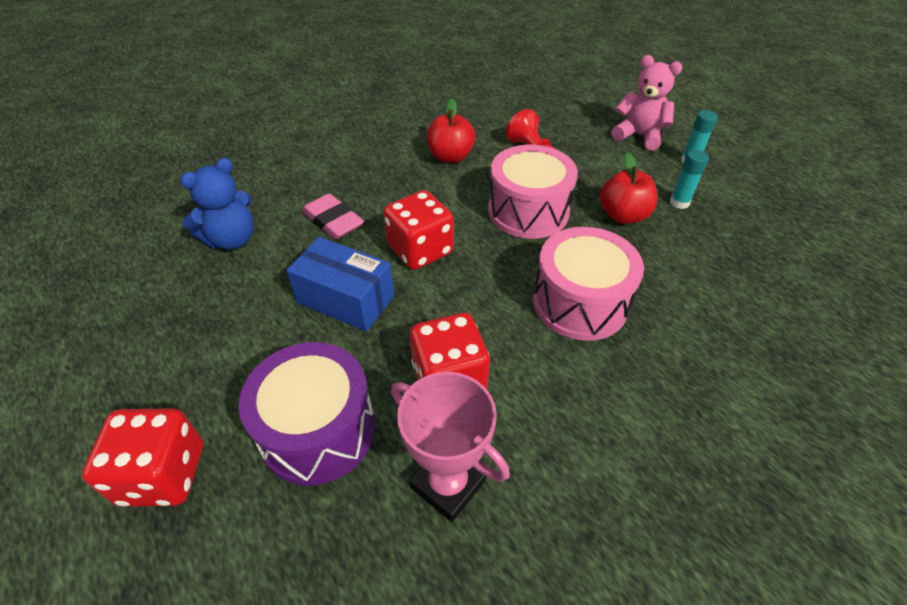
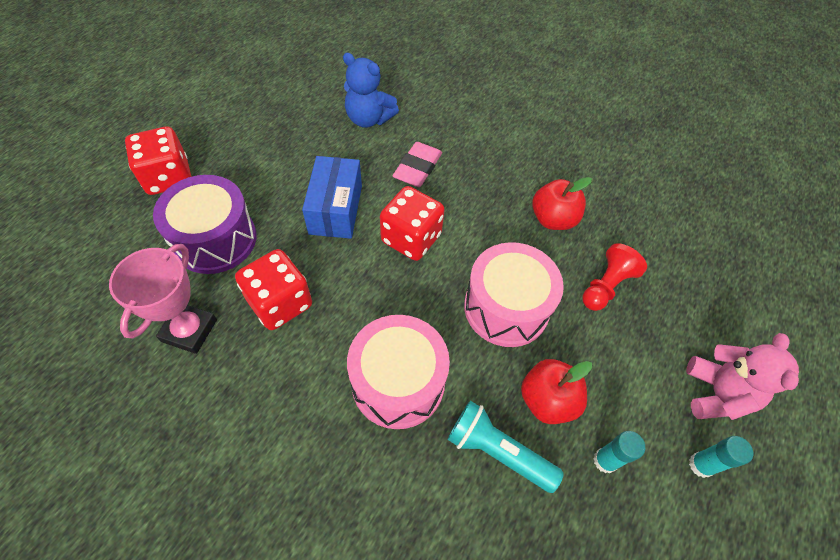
camera: 65 degrees right, 10 degrees up
none -> turquoise flashlight [447,401,564,493]

